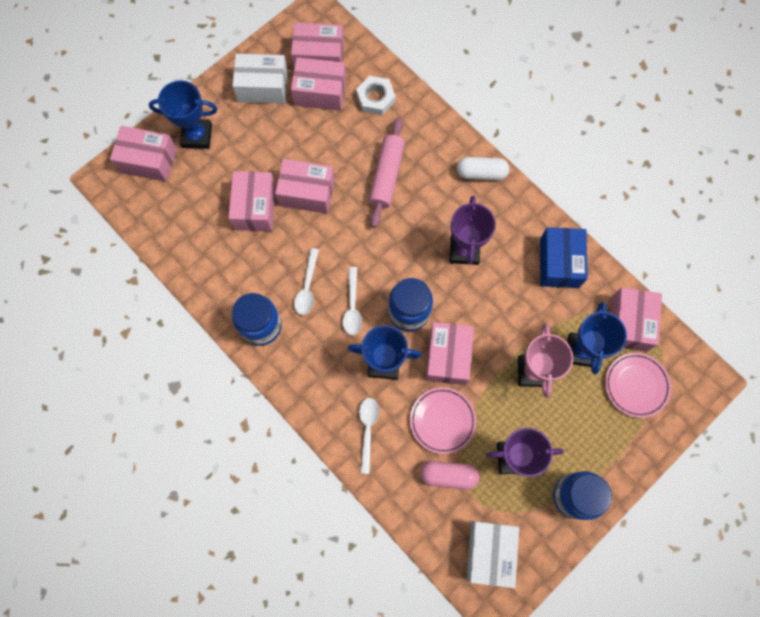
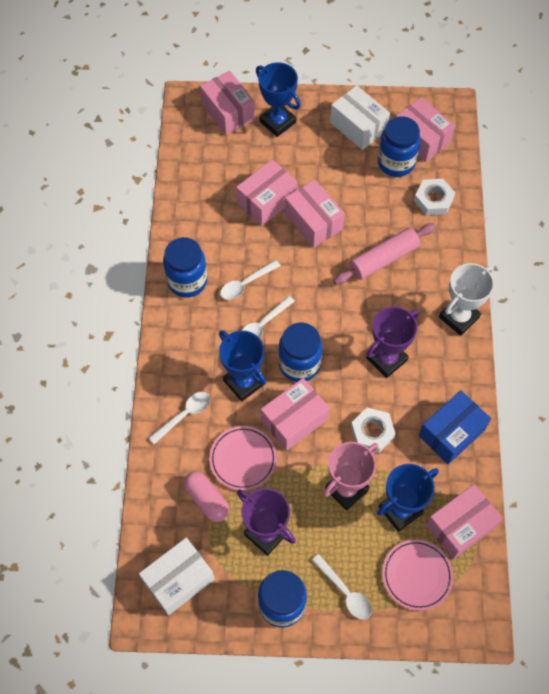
camera: 45 degrees right, 10 degrees down
pink box [291,57,346,111] -> blue jar [378,116,420,177]
white capsule [457,157,509,180] -> white trophy [439,263,494,336]
none -> white spoon [312,554,372,620]
none -> white nut [351,407,396,453]

